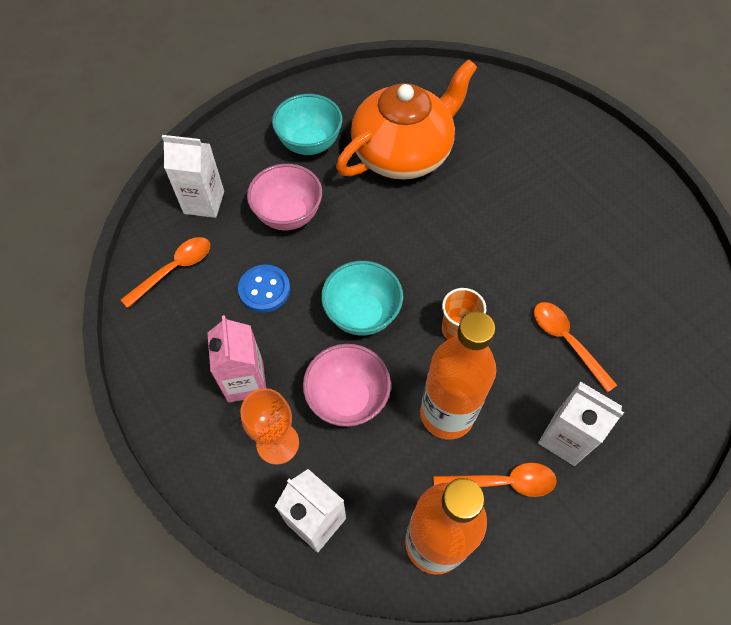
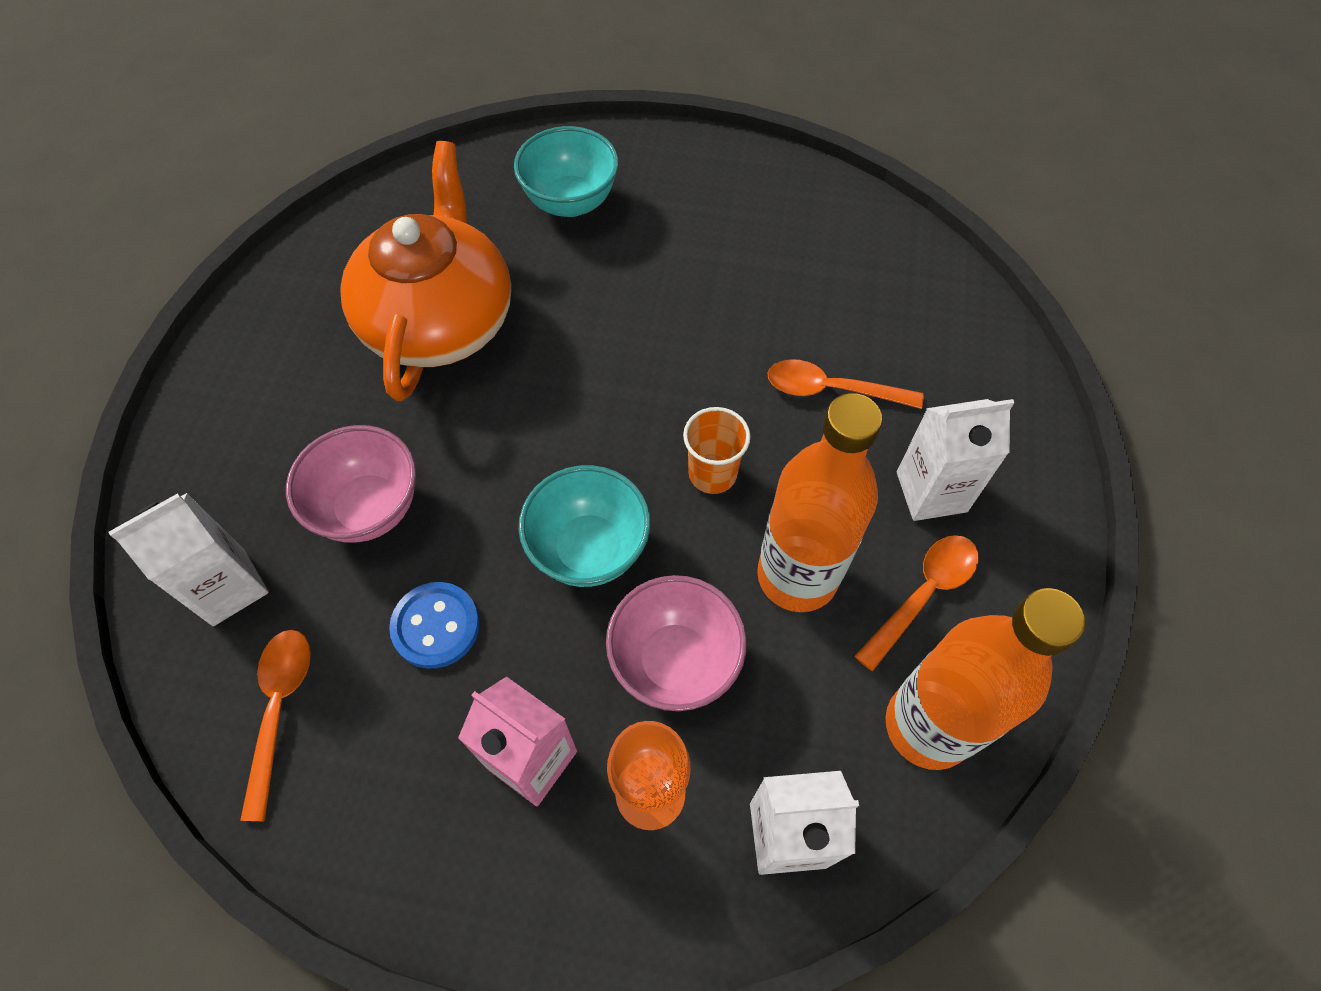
camera: 45 degrees left, 0 degrees up
turquoise bowl [272,94,342,155] -> turquoise bowl moved to [514,126,619,217]

